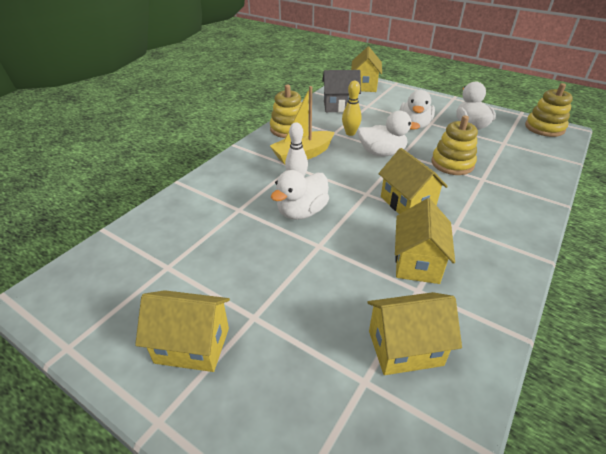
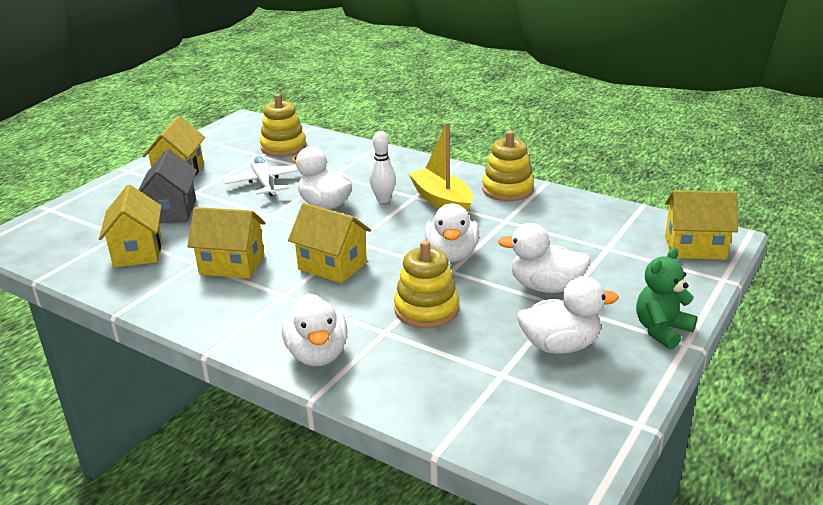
camera: 90 degrees right, 10 degrees down
grey house [322,70,361,113] -> grey house moved to [138,149,197,223]
yellow bowling pin [342,81,362,136] -> none
yellow house [378,148,448,214] -> yellow house turned 60 degrees clockwise [288,203,371,283]
yellow stacking toy [525,83,573,137] -> yellow stacking toy moved to [260,94,307,157]
none -> white plane [223,155,298,196]
none -> white duck [282,293,348,366]
none -> green teddy bear [636,248,698,349]

